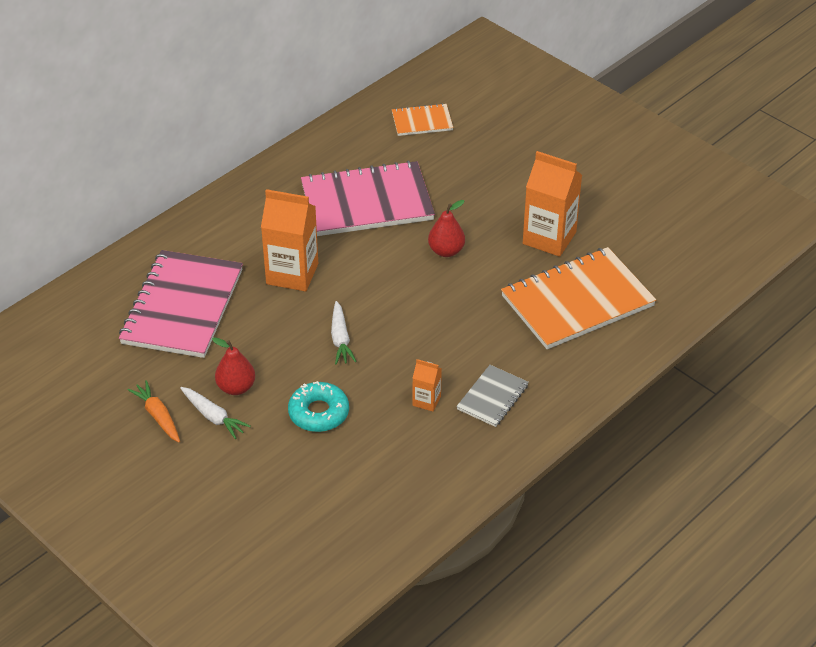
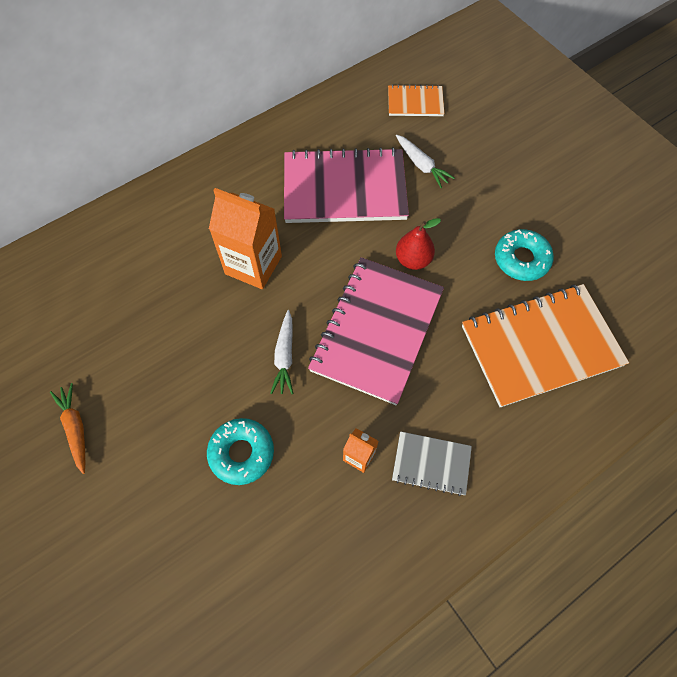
camera: 10 degrees right, 20 degrees up
pink notebook [119,250,243,358] -> pink notebook moved to [308,257,444,405]
white carrot [180,387,251,439] -> white carrot moved to [396,135,455,188]
red pear [212,337,255,395] -> none
grey notebook [456,365,529,427] -> grey notebook turned 60 degrees clockwise [392,431,472,496]
orange carton [523,151,582,257] -> turquoise donut [495,229,554,281]

